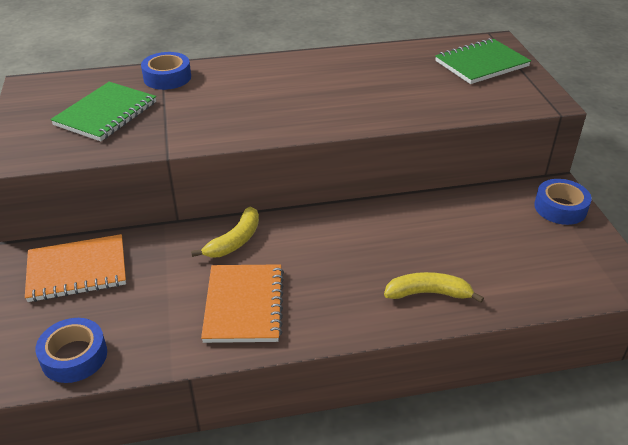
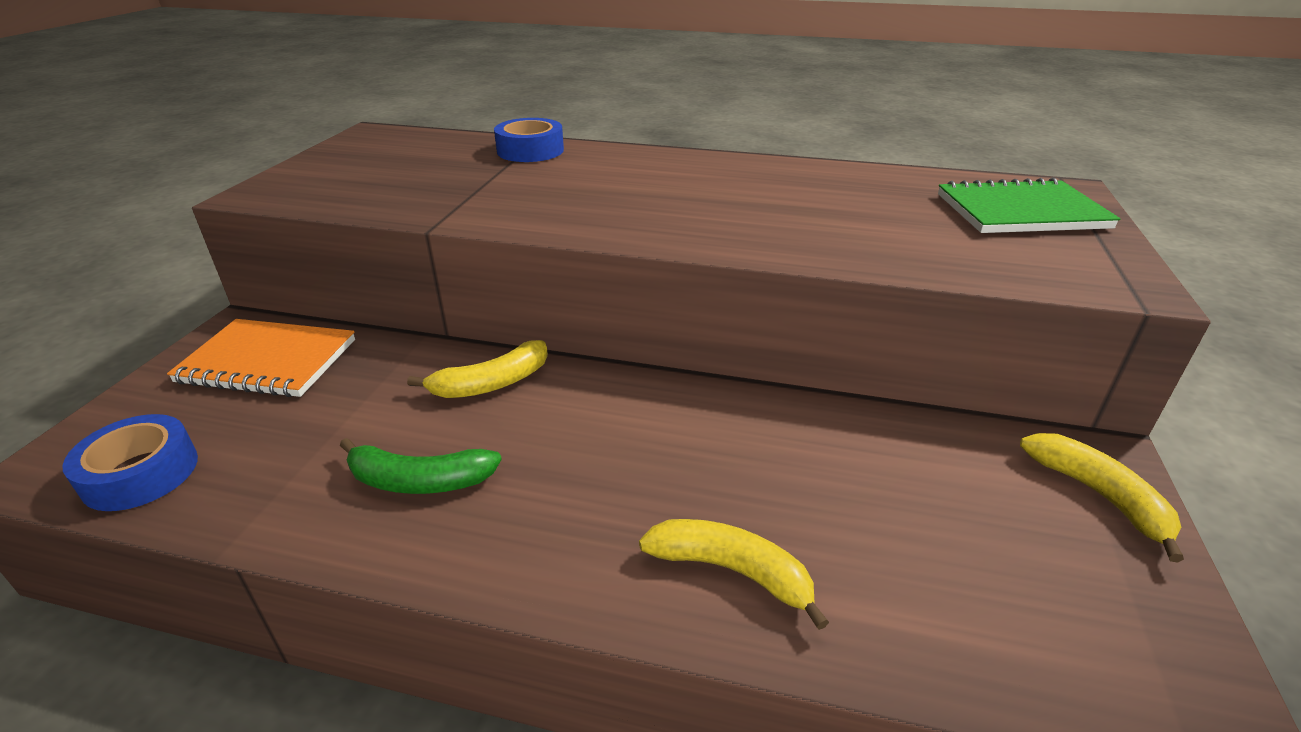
camera: 25 degrees right, 5 degrees down
green notebook [50,82,156,141] -> none
orange notebook [201,264,284,343] -> green banana [340,438,502,494]
blue tape [534,179,592,225] -> yellow banana [1020,433,1184,563]

